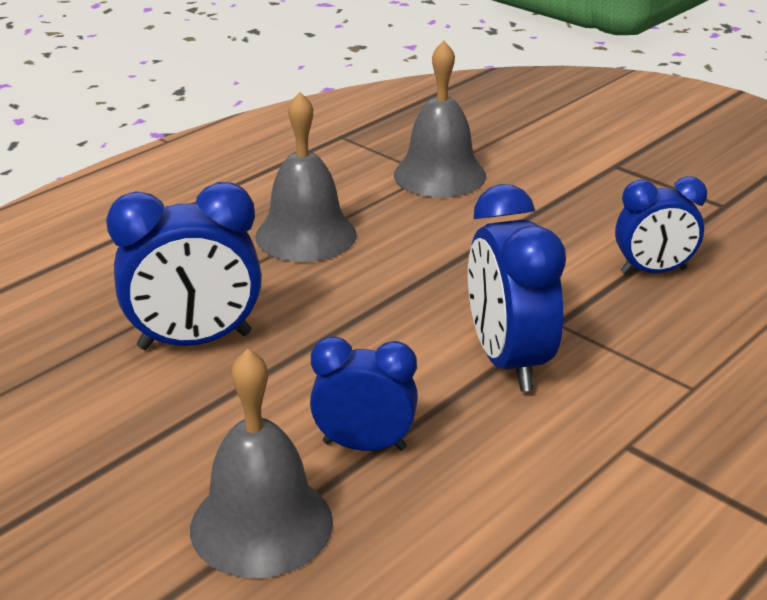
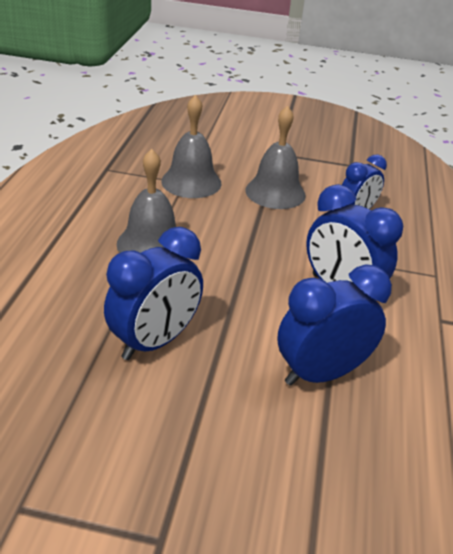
camera: 35 degrees left, 5 degrees up
grey bell [190,349,333,578] -> grey bell moved to [245,106,306,209]
blue clock [310,336,418,451] -> blue clock [277,264,392,386], size x1.52

